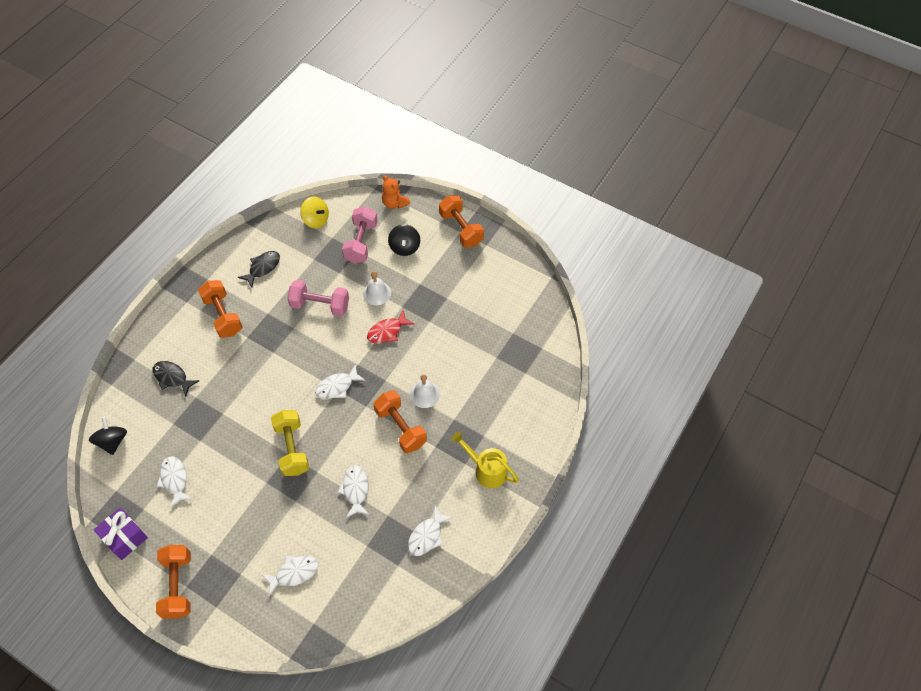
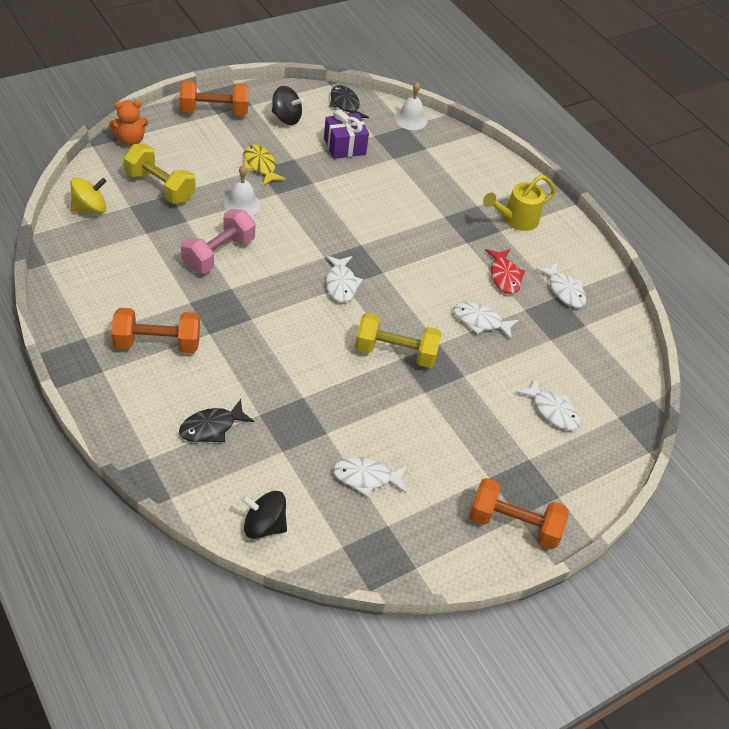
camera: 70 degrees left, 10 degrees down
purple gift [94,508,148,560] -> purple gift moved to [324,110,369,159]
black fish [238,251,280,287] -> black fish moved to [330,85,369,118]
white fish [262,556,318,596] -> white fish turned 135 degrees clockwise [516,377,580,430]
pink dumbbell [342,207,377,263] -> yellow dumbbell [123,144,196,204]
red fish [367,311,414,343] -> red fish moved to [485,249,525,294]
orange dumbbell [374,391,427,453] -> none
black spinning top [388,224,420,256] -> black spinning top moved to [272,86,304,125]
white bell [410,374,440,408] -> white bell moved to [395,82,427,130]
none -> yellow fish [244,144,286,186]

